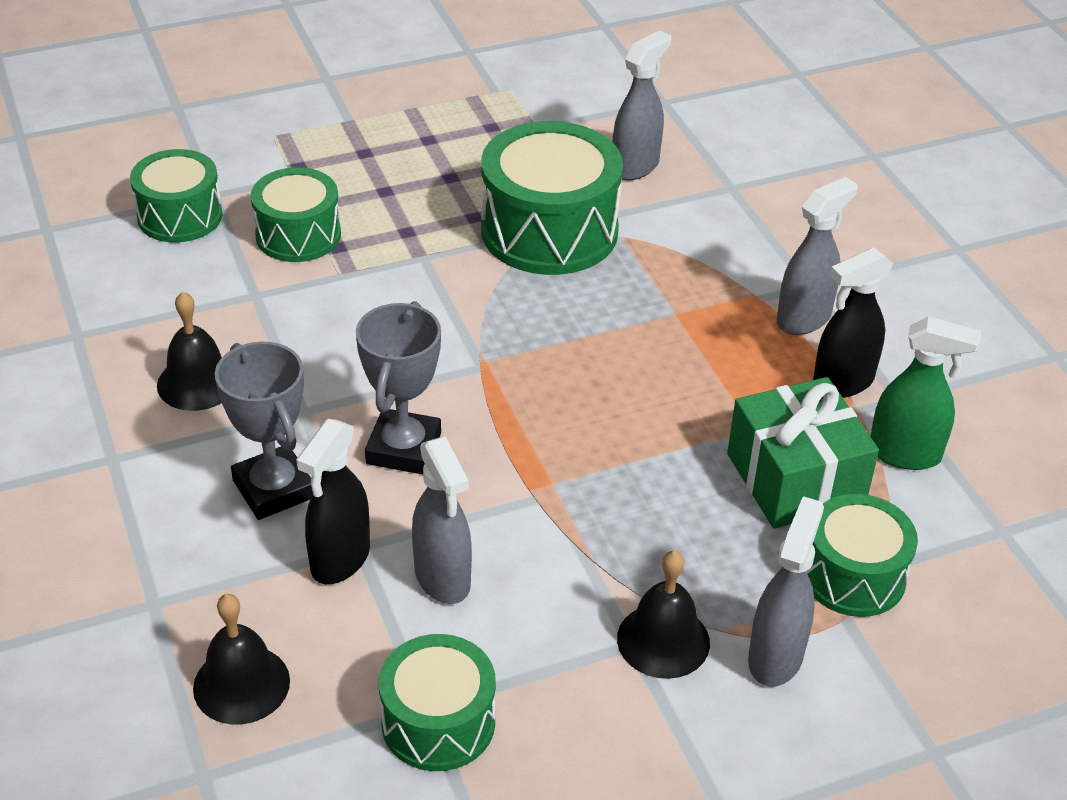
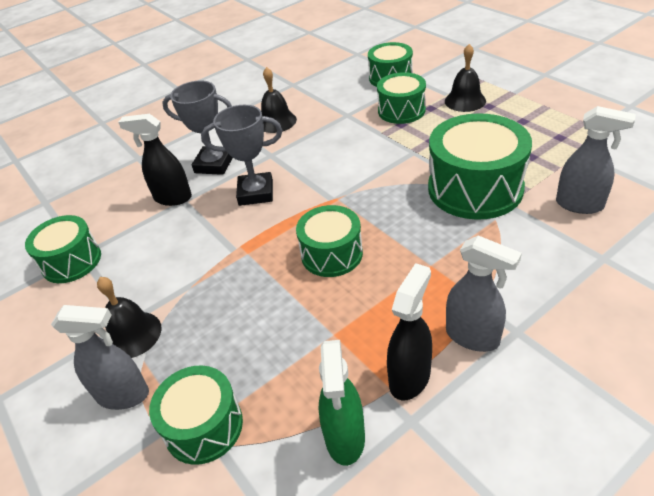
camera: 80 degrees right, 0 degrees up
black bell [193,594,290,724] -> black bell moved to [445,44,486,112]
grey trophy [215,342,313,520] -> grey trophy turned 60 degrees clockwise [162,80,233,175]
grey spray bottle [412,436,472,604] -> none
green gift [727,377,879,528] -> none
black spray bottle [813,247,893,398] -> black spray bottle turned 75 degrees clockwise [387,263,432,401]
none -> green drum [296,205,363,277]

